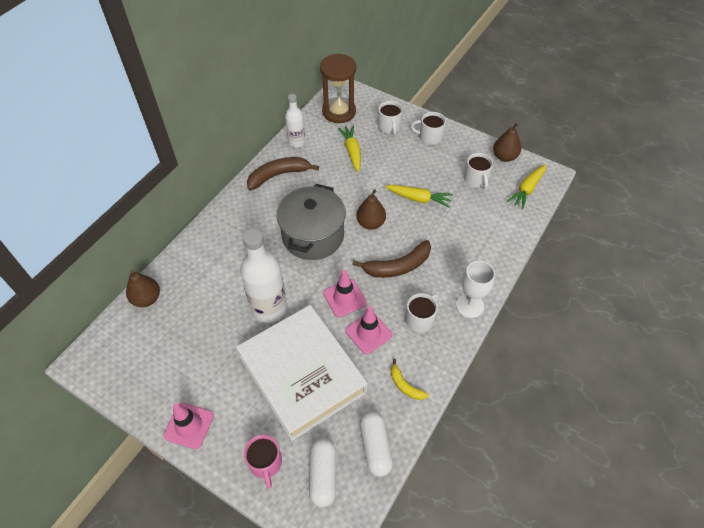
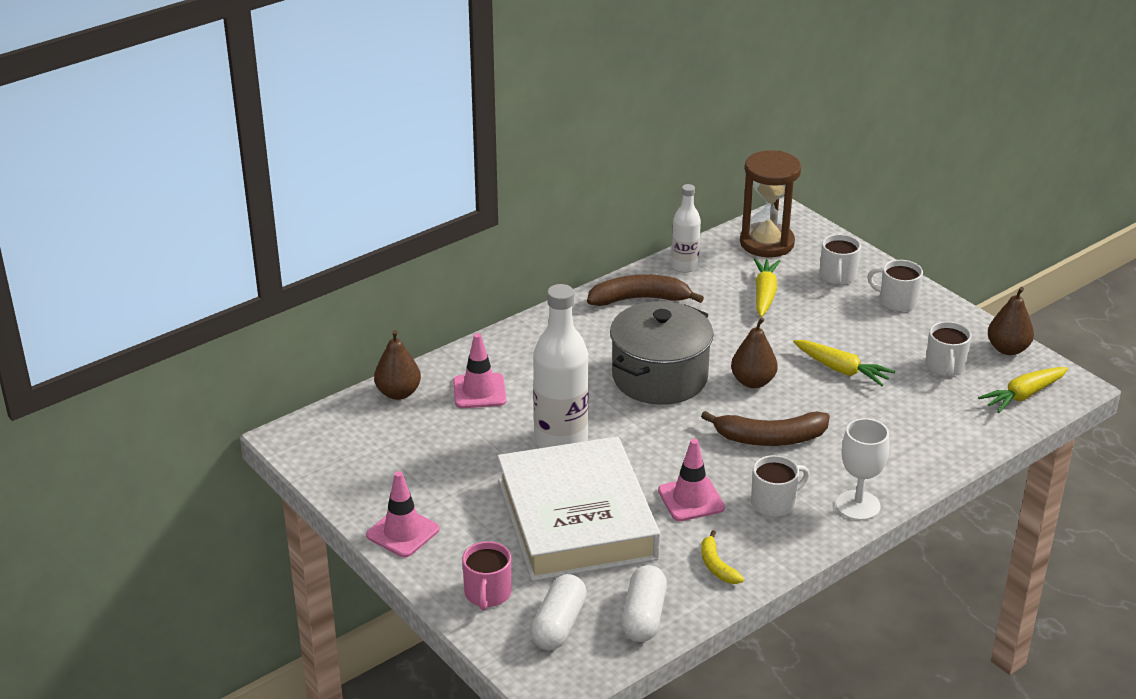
camera: 20 degrees right, 20 degrees down
pink traffic cone [323,270,367,317] -> pink traffic cone moved to [453,333,506,408]

